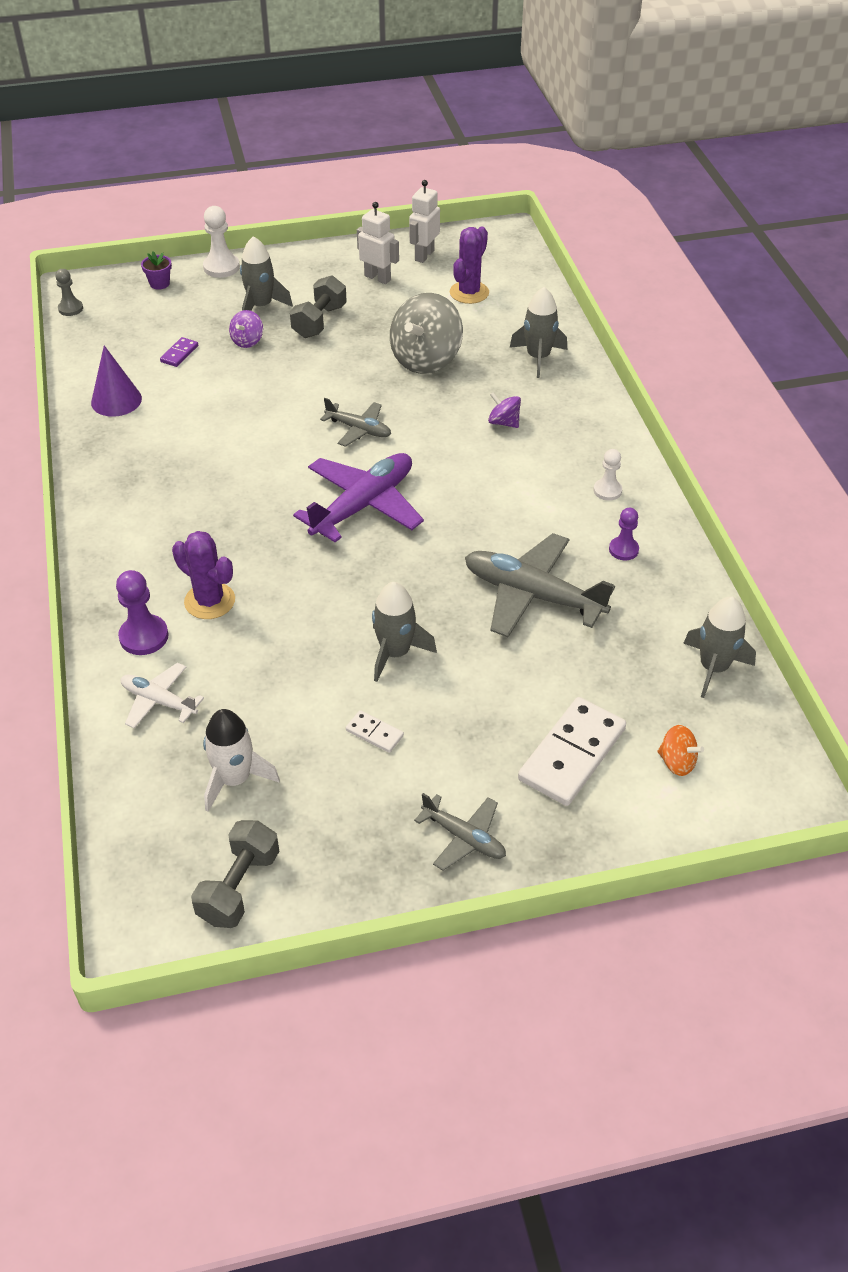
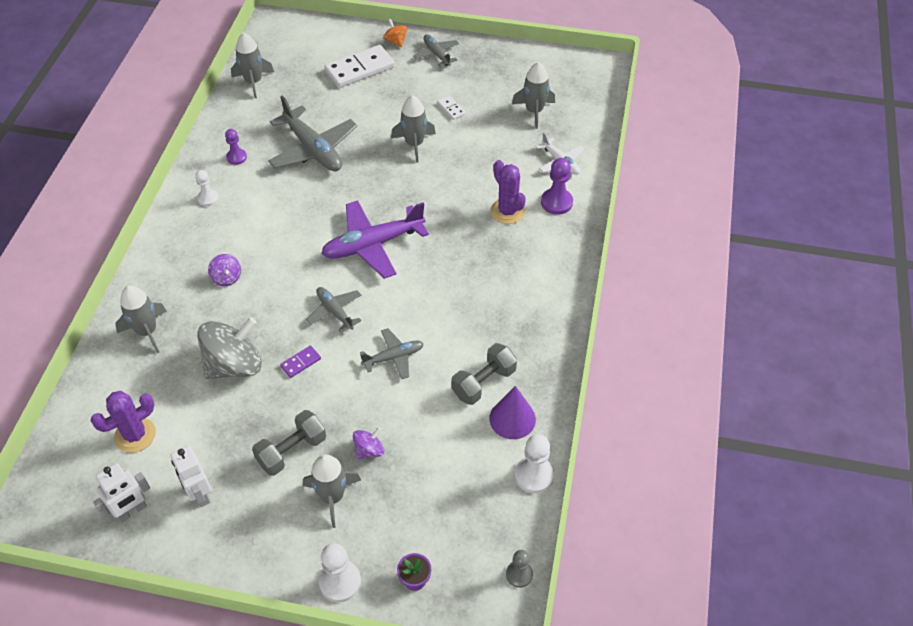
camera: 155 degrees left, 5 degrees up
purple domino [160,337,198,367] -> purple domino moved to [280,346,321,378]
grey dumbbell [191,820,279,928] -> grey dumbbell moved to [451,343,517,405]
white rocket [203,709,280,812] -> grey rocket [512,62,555,129]
orange spinning top [657,725,704,776] -> orange spinning top moved to [383,19,408,47]
none -> grey plane [360,328,424,379]
none -> white pawn [515,434,554,493]

